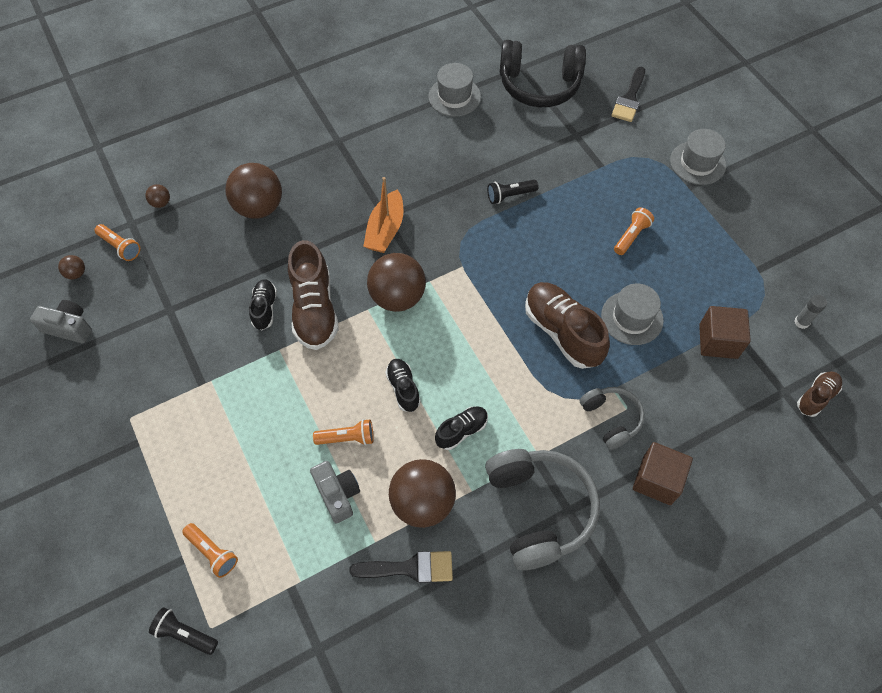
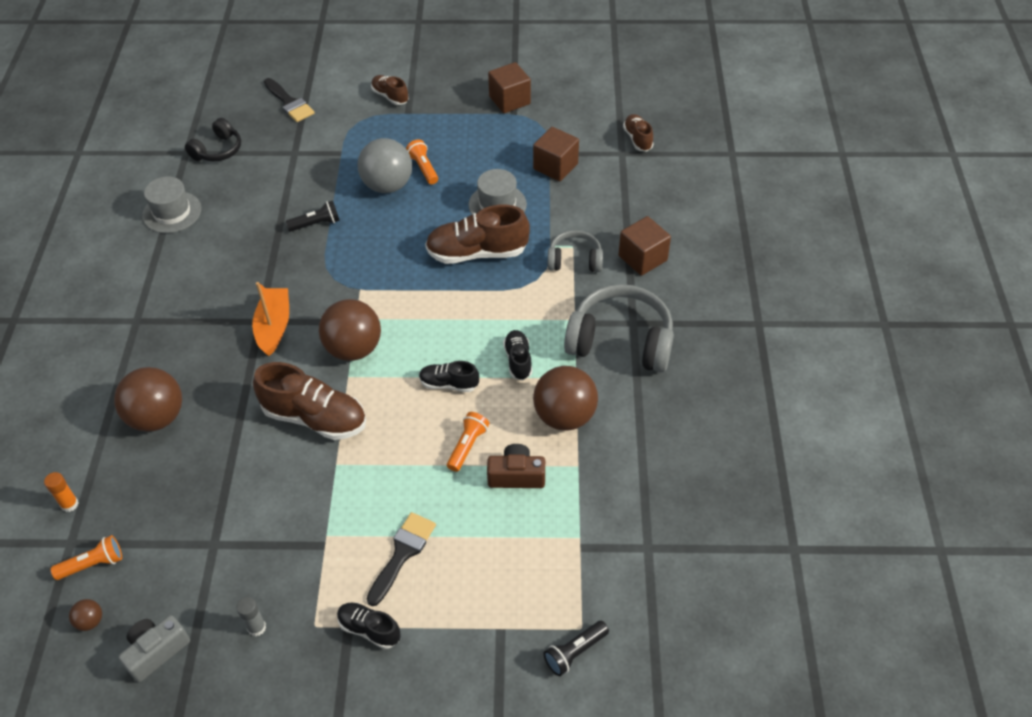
camera: 60 degrees left, 10 degrees down
brown ball [145,184,170,208] -> orange glue stick [44,472,78,512]
orange flashlight [182,523,238,578] -> none
black shoe [249,279,277,330] -> black shoe moved to [337,603,401,649]
grey camera [310,461,360,524] -> brown camera [487,444,545,488]
black brush [349,551,453,583] -> black brush moved to [367,512,436,606]
orange boat [363,177,403,253] -> orange boat turned 135 degrees counterclockwise [252,282,289,356]
black flashlight [487,180,539,204] -> black flashlight turned 120 degrees counterclockwise [286,200,340,232]
black headphones [500,40,586,107] -> black headphones [185,118,241,162], size x0.56
grey hat [670,129,726,185] -> brown shoe [371,75,409,105]
grey glue stick [795,295,827,329] -> grey glue stick moved to [236,597,266,636]
none -> grey ball [358,138,412,193]
none -> brown cube [488,62,531,113]

